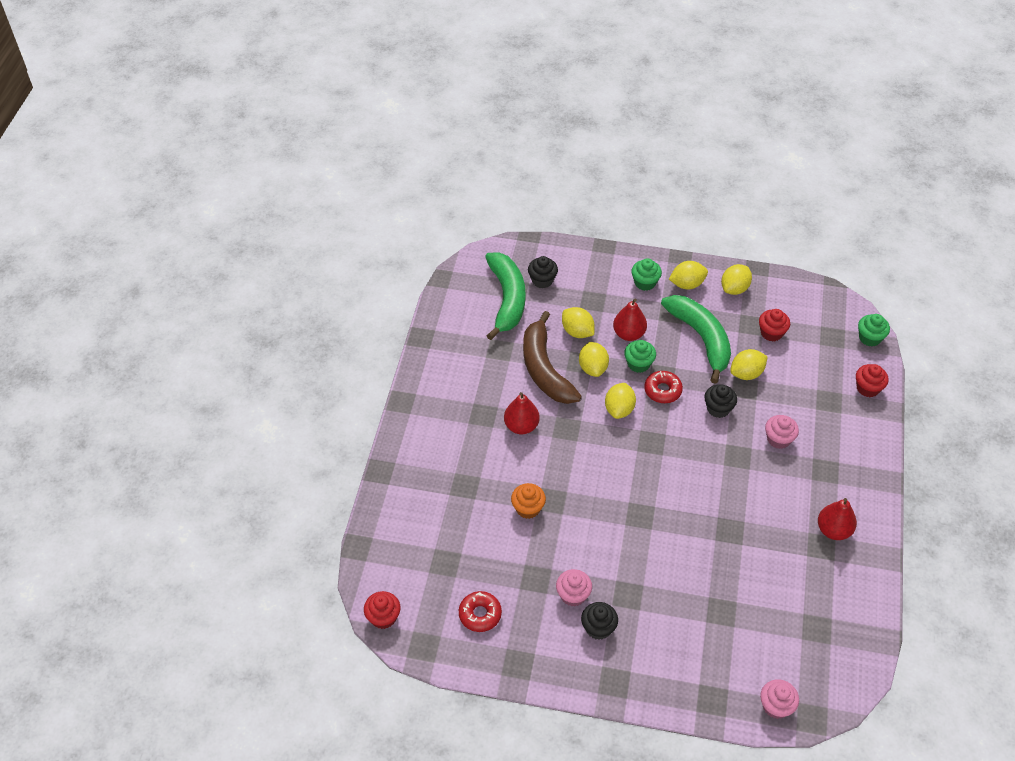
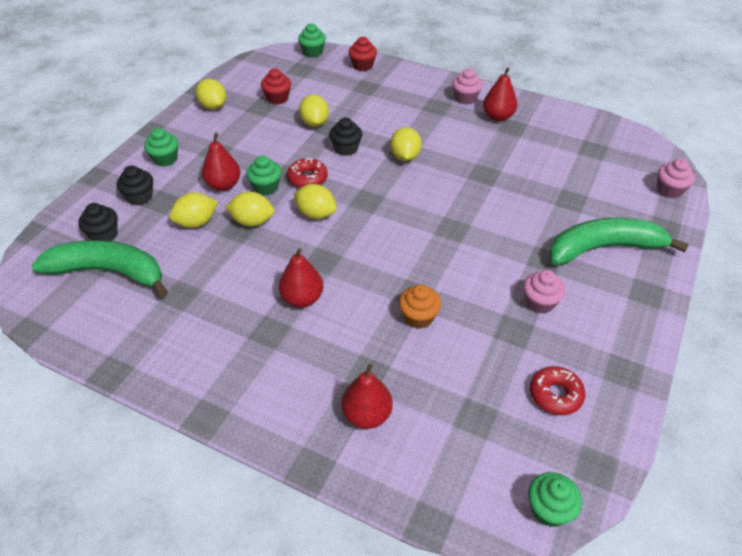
camera: 75 degrees left, 5 degrees down
red cupcake [364,591,401,629] -> green cupcake [528,472,582,527]
brown banana [523,311,582,404] -> none
black cupcake [581,602,618,640] -> black cupcake moved to [117,165,153,205]
green banana [661,295,731,384] -> green banana moved to [549,218,689,265]
yellow lemon [669,261,708,289] -> yellow lemon moved to [390,127,422,161]
pink cupcake [765,415,799,449] -> pink cupcake moved to [452,68,483,105]
none -> red pear [341,364,393,429]

